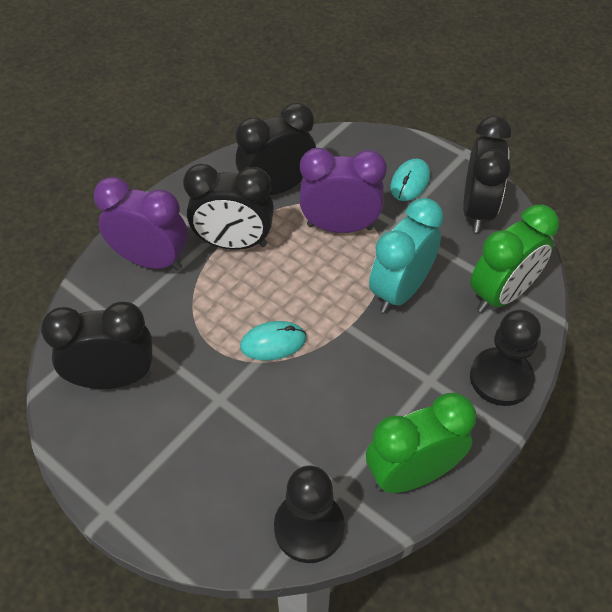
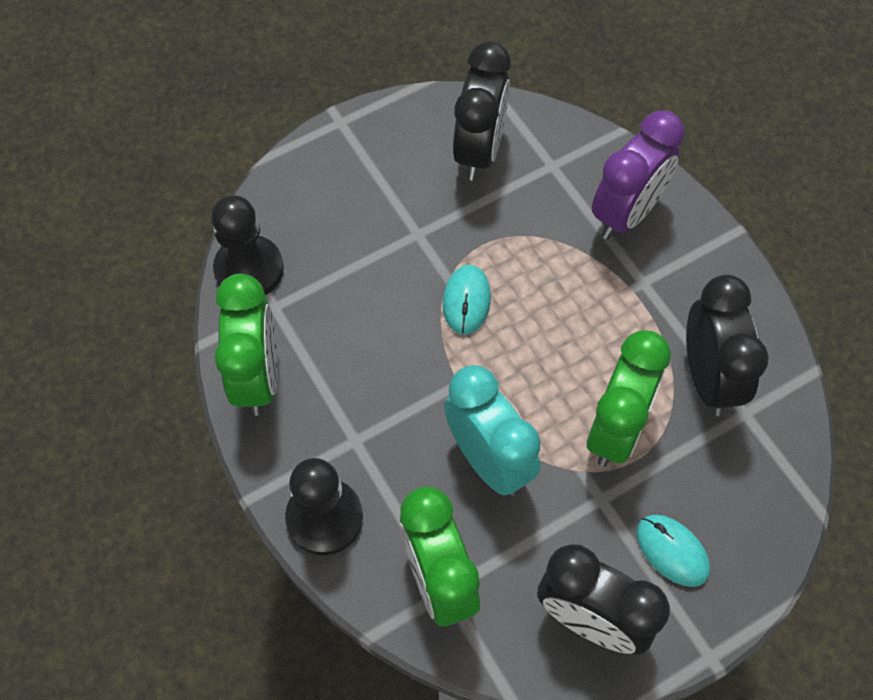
camera: 110 degrees right, 10 degrees up
black clock [183,164,274,250] -> none
purple clock [299,147,387,233] -> green clock [587,330,671,467]

